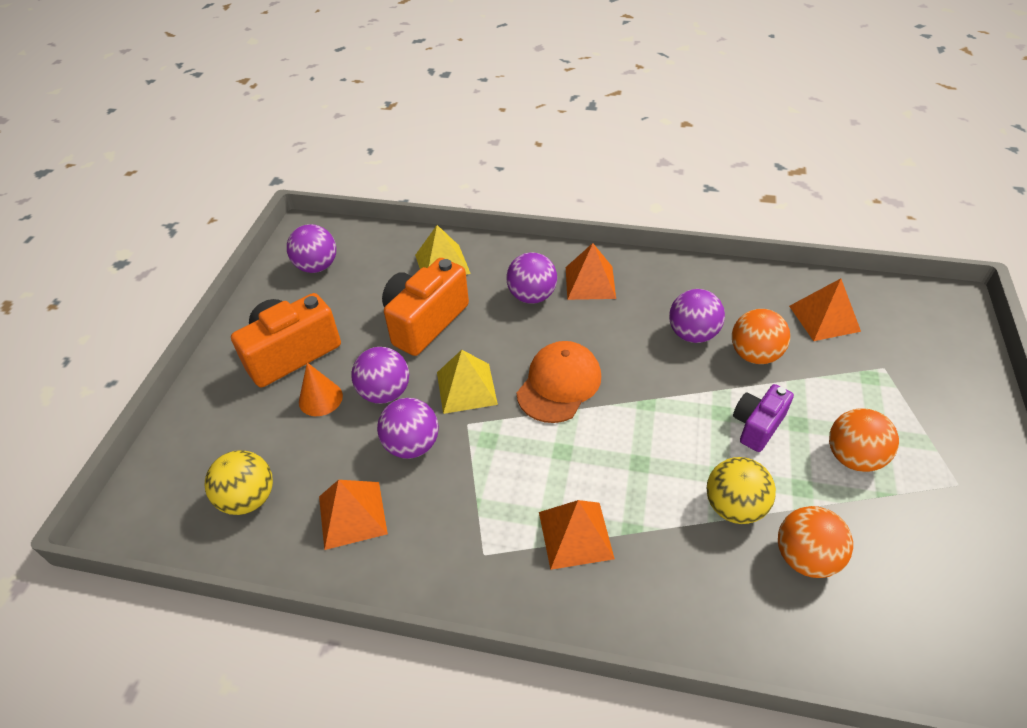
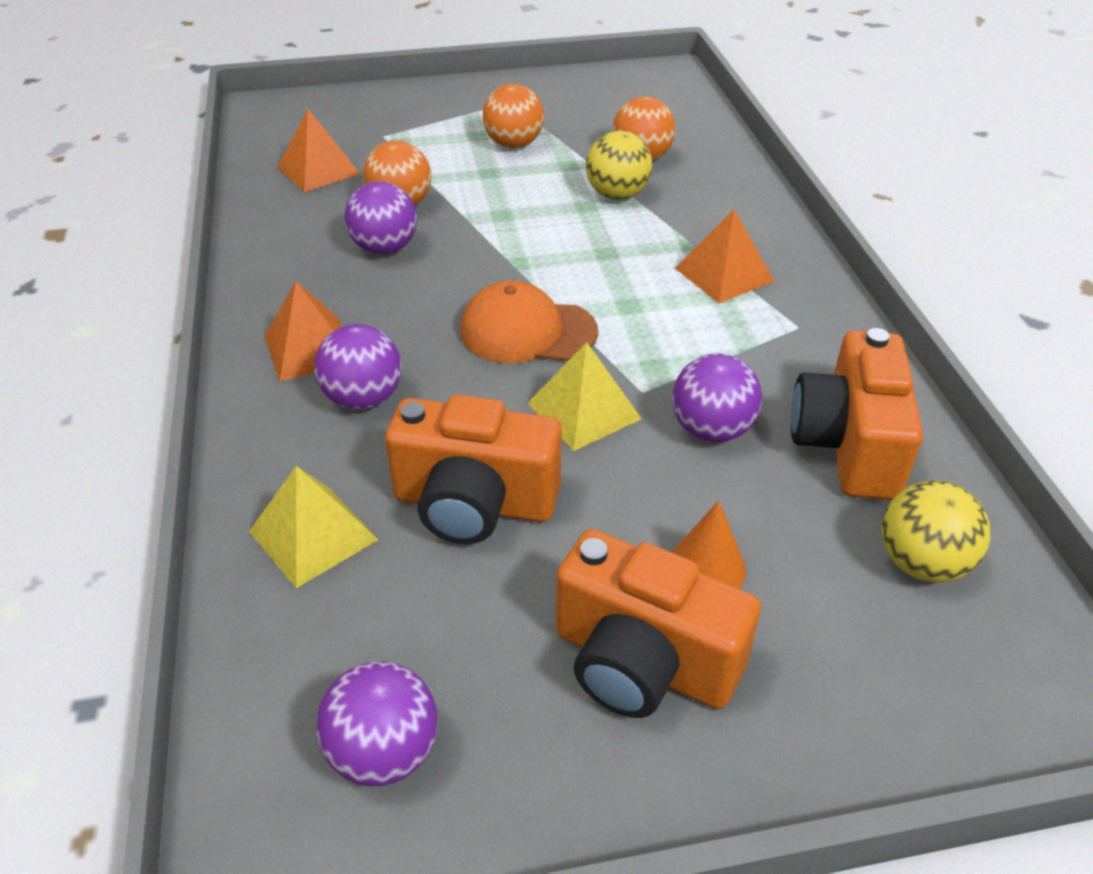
camera: 115 degrees left, 5 degrees down
orange pyramid [319,480,388,550] -> orange camera [791,328,923,500]
purple ball [351,347,409,404] -> none
purple camera [733,384,794,452] -> none

